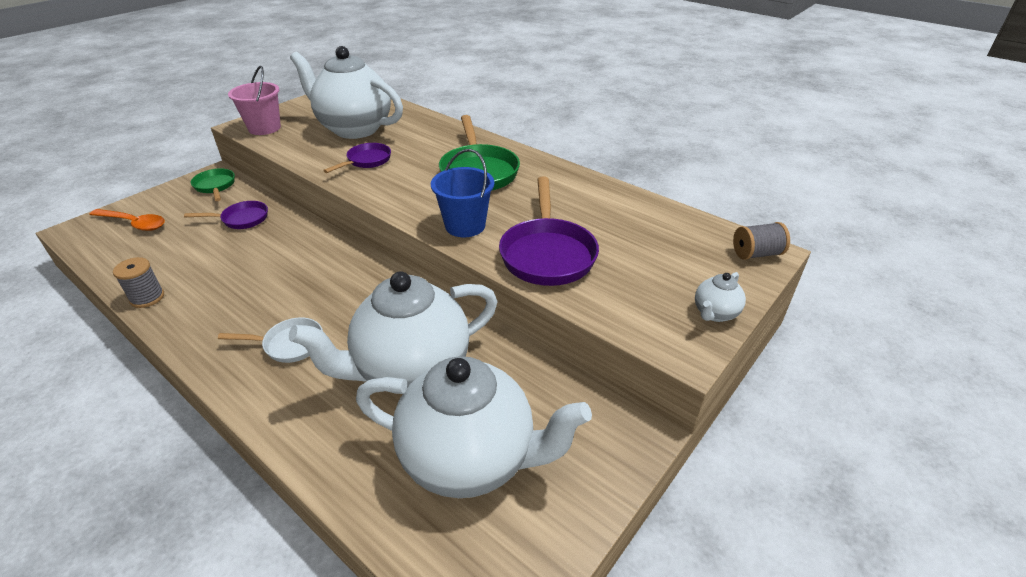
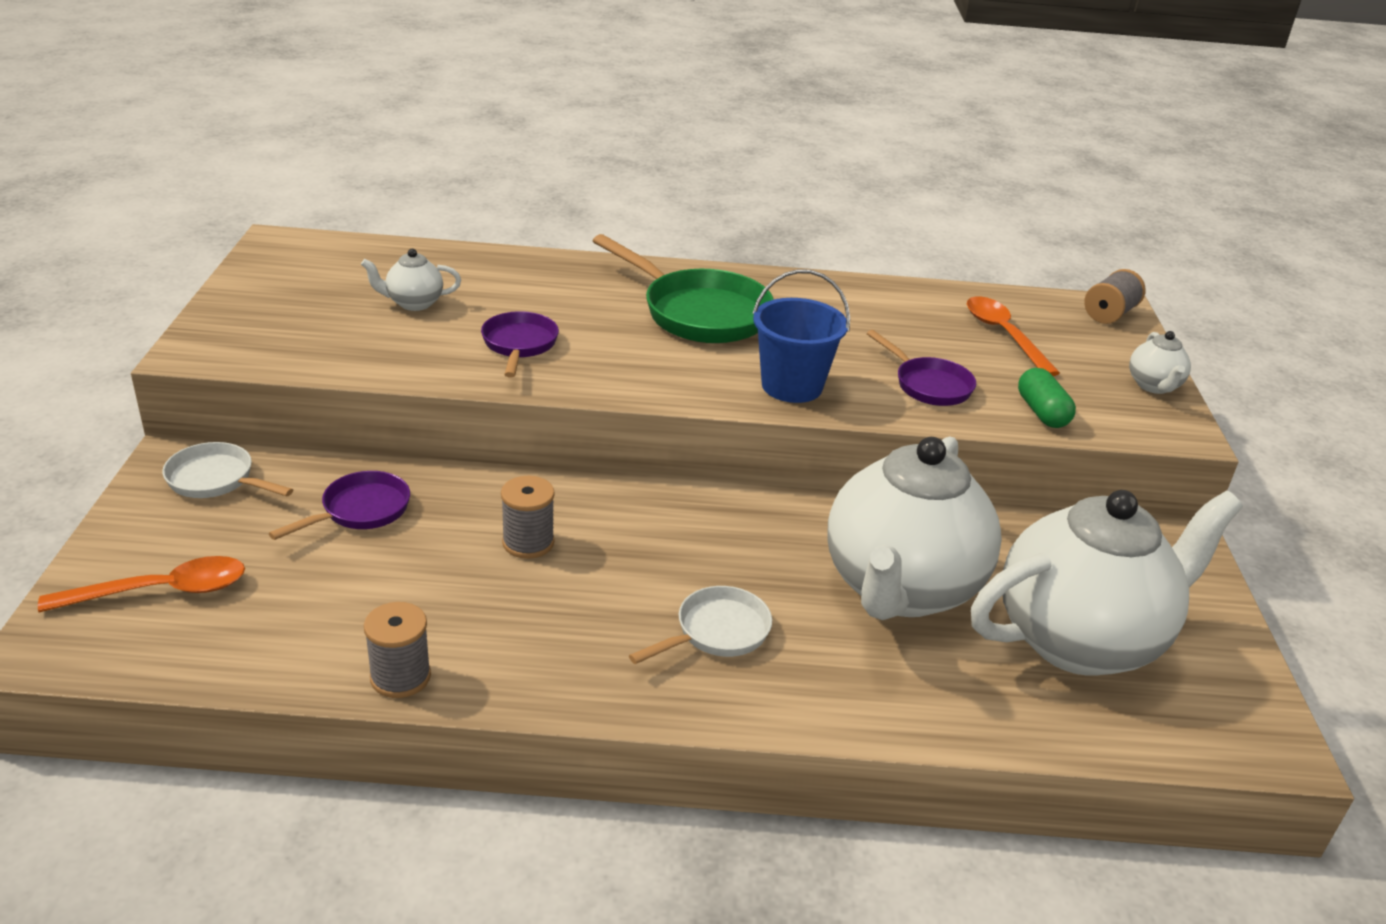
camera: 40 degrees left, 5 degrees down
green pan [191,169,235,201] -> white pan [162,442,293,498]
pink bucket [228,66,281,135] -> none
white teapot [290,46,403,139] -> white teapot [361,249,461,311], size x0.40
purple pan [499,177,599,286] -> purple pan [867,330,976,406], size x0.57
none -> grey spool [501,476,555,559]
none -> orange spoon [967,296,1060,376]
none -> green capsule [1018,368,1076,428]

